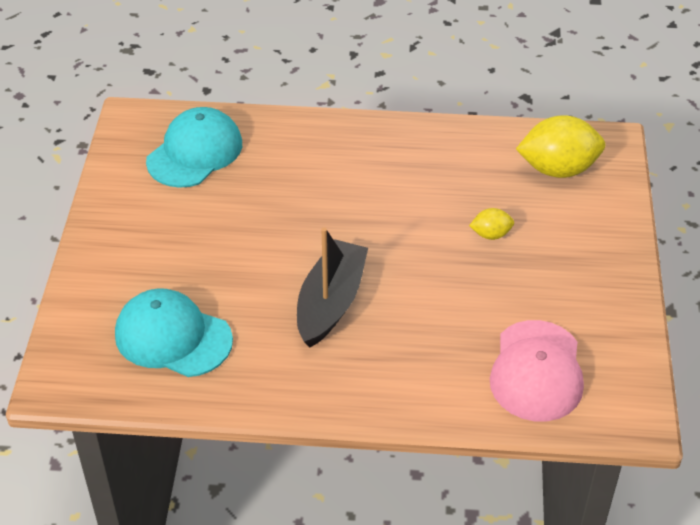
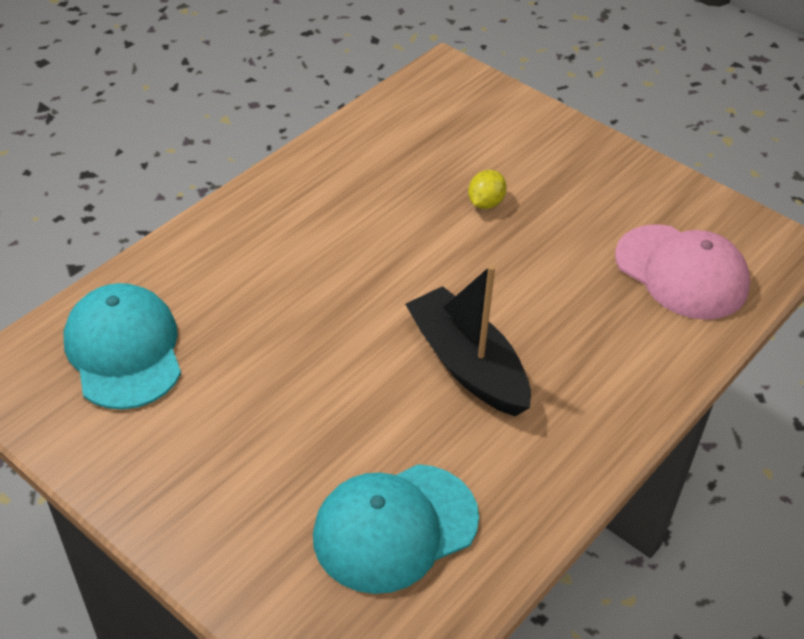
camera: 55 degrees left, 0 degrees up
yellow lemon [516,115,606,178] -> none

